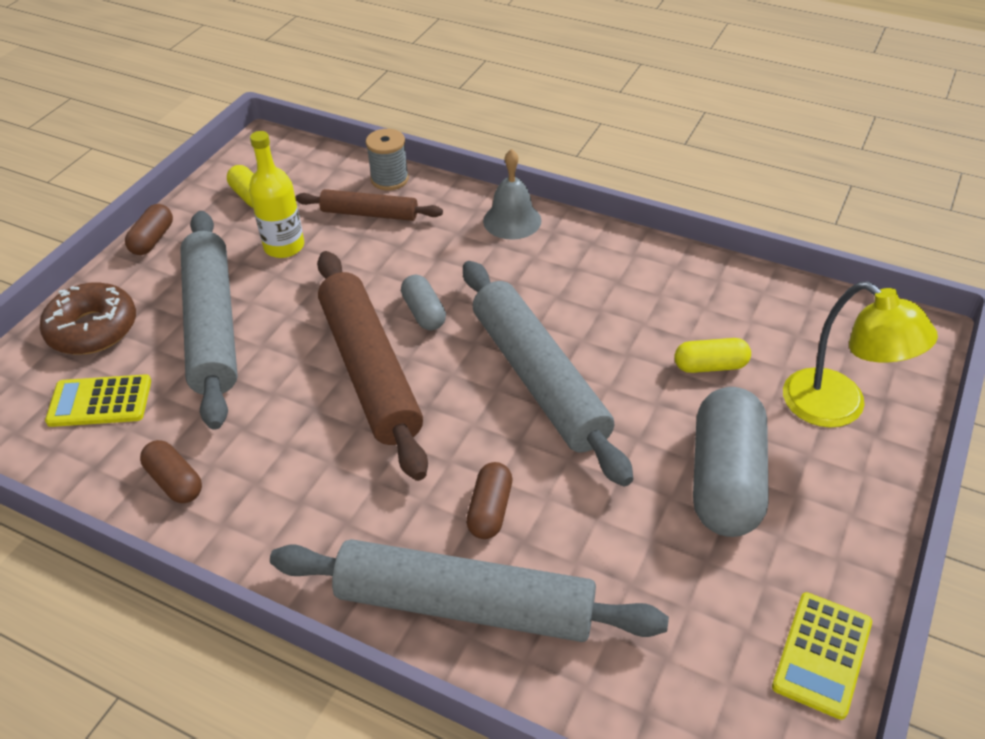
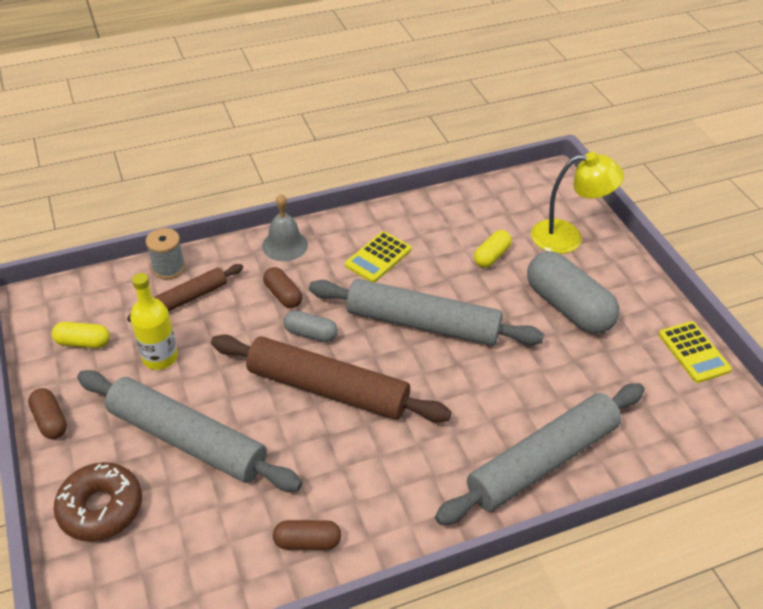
camera: 50 degrees left, 0 degrees up
yellow calculator [45,374,151,427] -> yellow calculator moved to [345,231,411,282]
brown capsule [466,462,512,539] -> brown capsule moved to [263,267,302,308]

